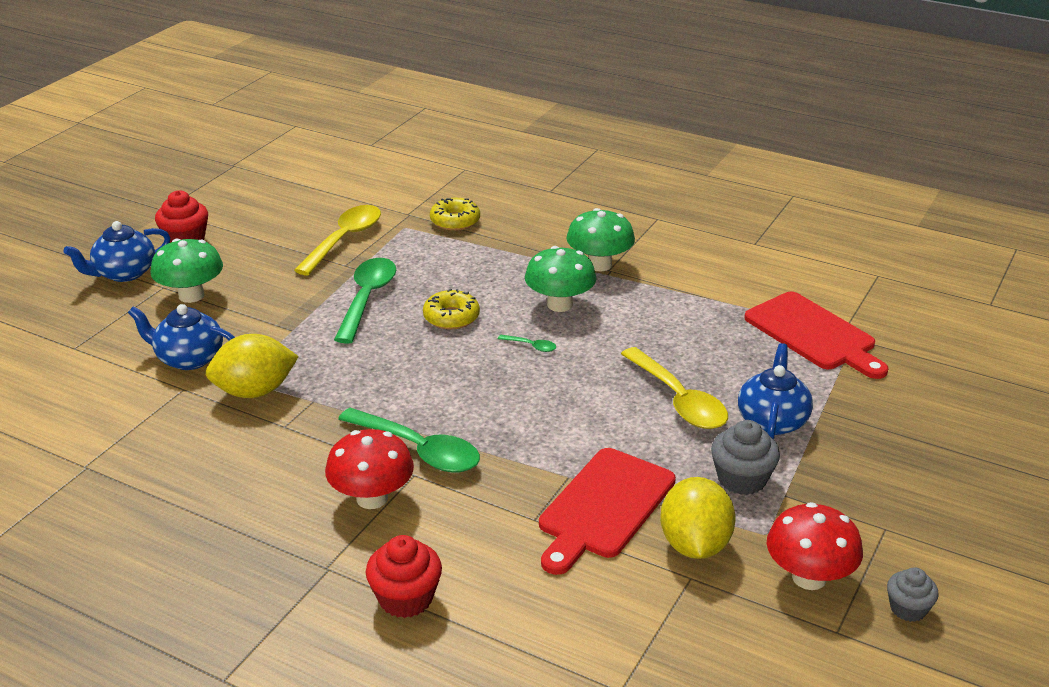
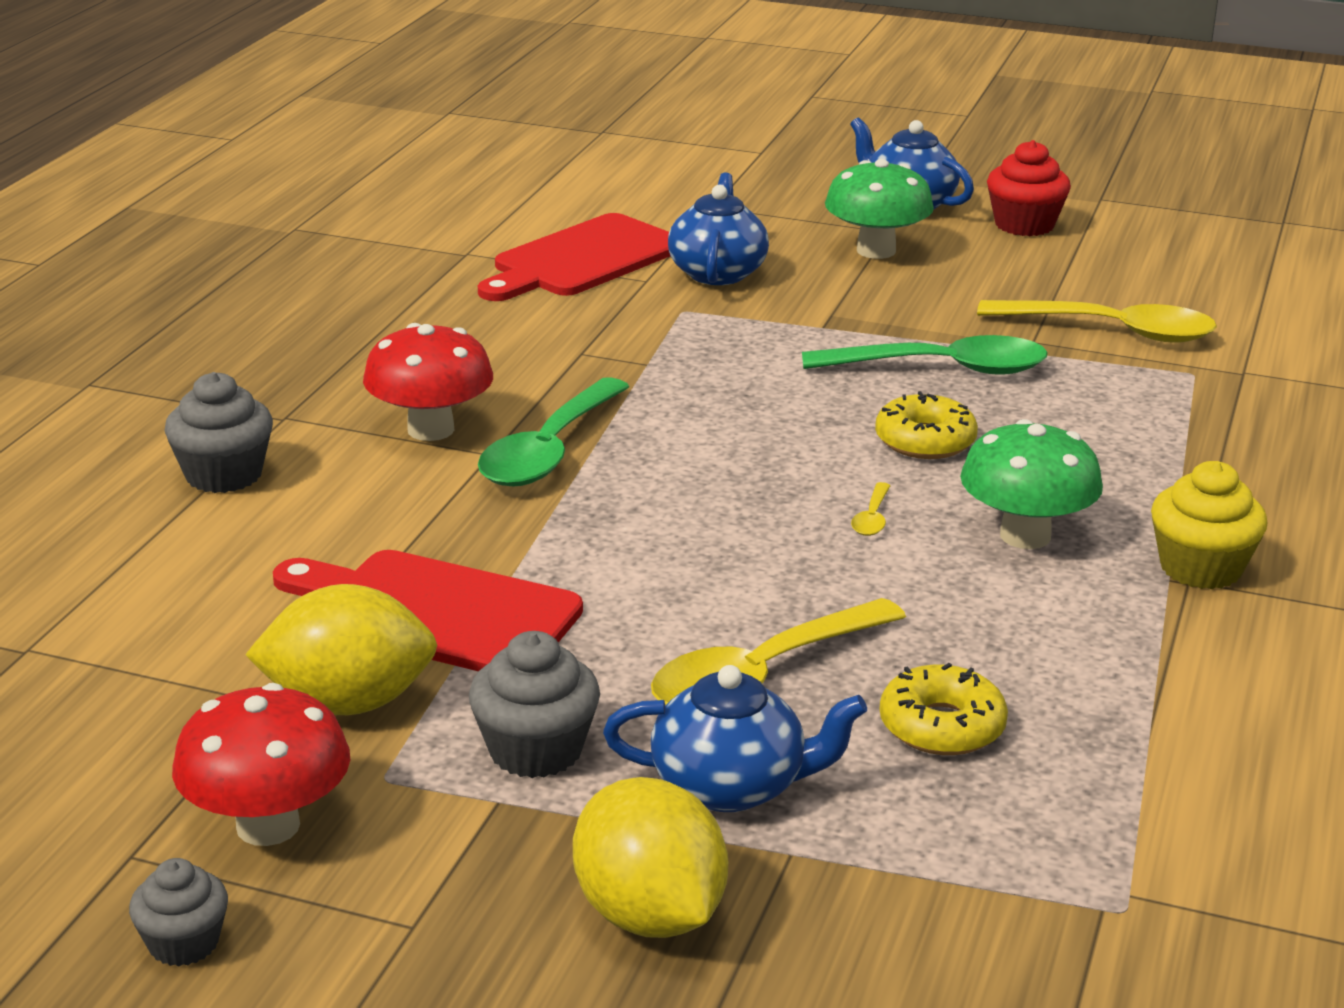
camera: 80 degrees right, 5 degrees down
yellow lemon [206,334,299,398] -> yellow lemon moved to [573,777,728,938]
red cupcake [366,535,442,618] -> grey cupcake [165,372,273,493]
yellow donut [430,198,480,231] -> yellow donut moved to [880,663,1008,755]
green spoon [498,334,556,352] -> yellow spoon [851,482,890,536]
green mushroom [566,208,635,271] -> yellow cupcake [1151,461,1267,589]
red cutting board [744,292,889,379] -> red cutting board moved to [478,213,670,301]

